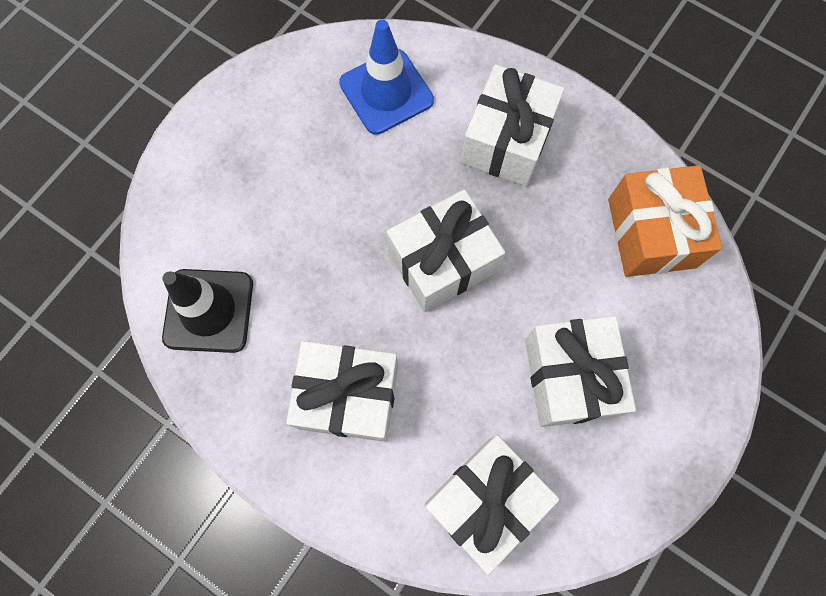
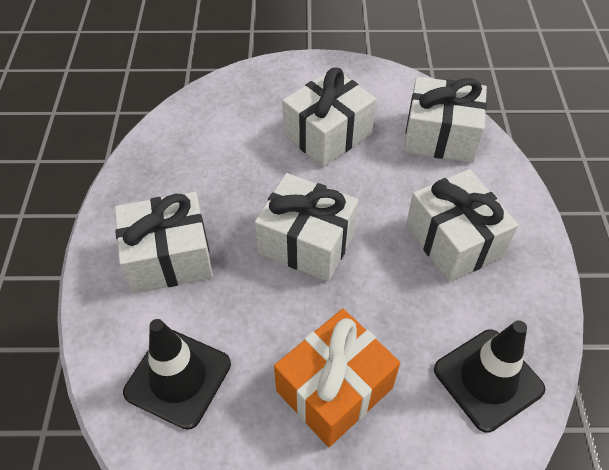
camera: 125 degrees left, 20 degrees down
blue traffic cone [339,19,434,135] -> black traffic cone [123,319,231,430]
orange gift [608,165,722,277] -> orange gift moved to [274,309,400,447]

